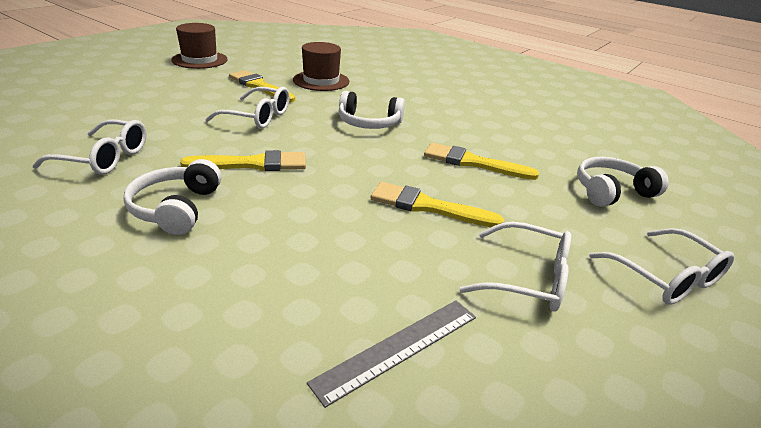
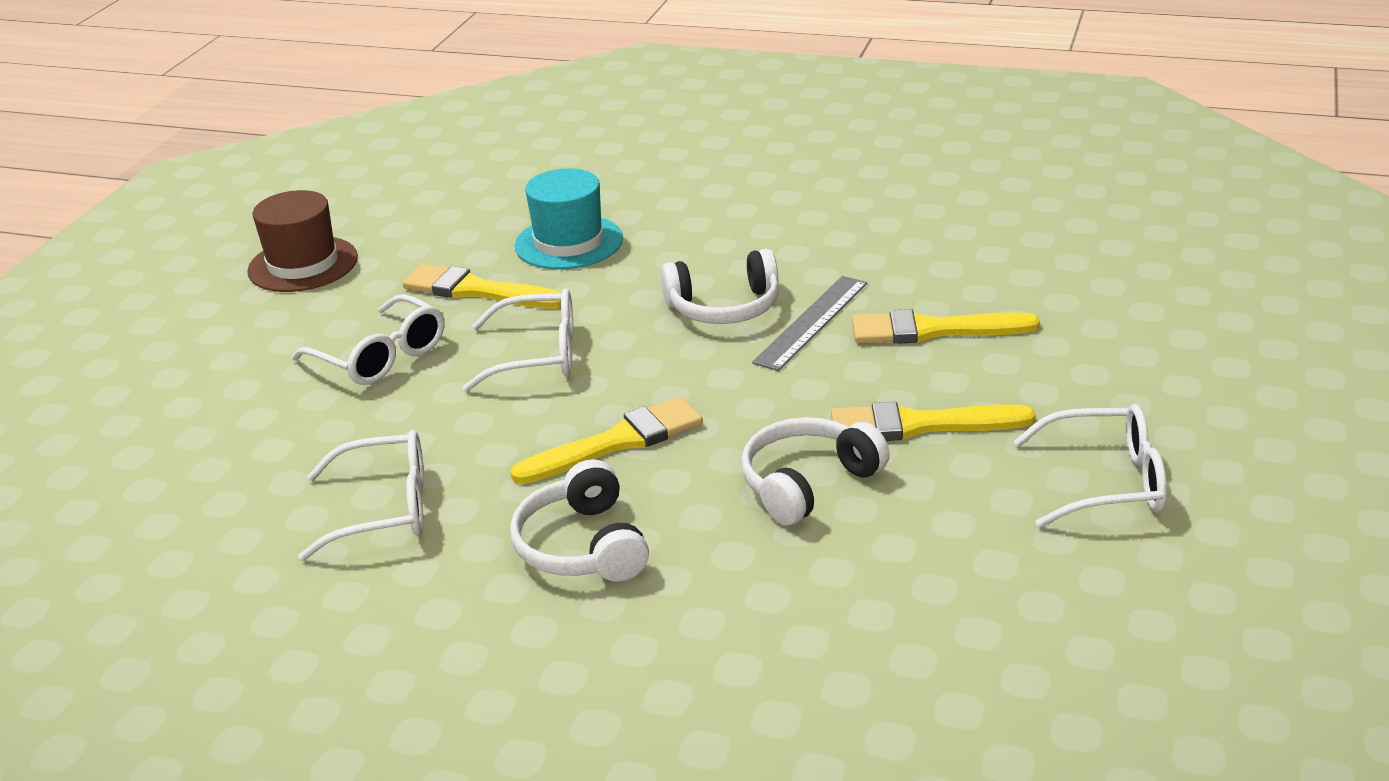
camera: 15 degrees left, 0 degrees up
brown hat [293,42,349,91] -> turquoise hat [515,168,623,269]
grey ruler [307,300,476,408] -> grey ruler moved to [752,276,867,371]
white headphones [577,157,669,207] -> white headphones moved to [741,417,890,525]
white glasses [589,228,735,305] -> white glasses moved to [292,294,445,385]

